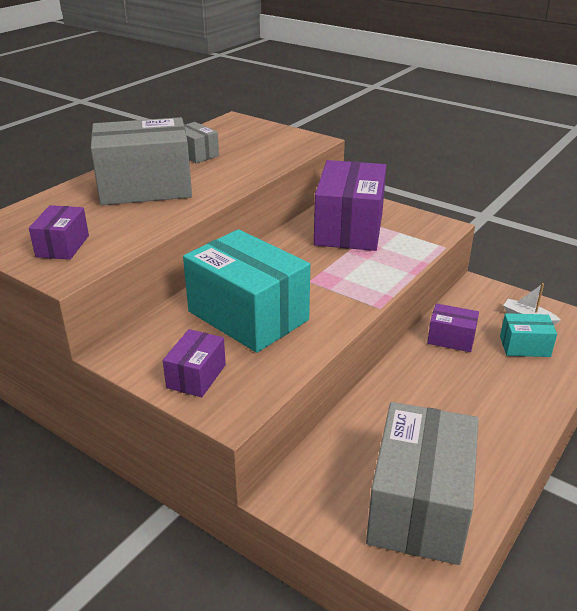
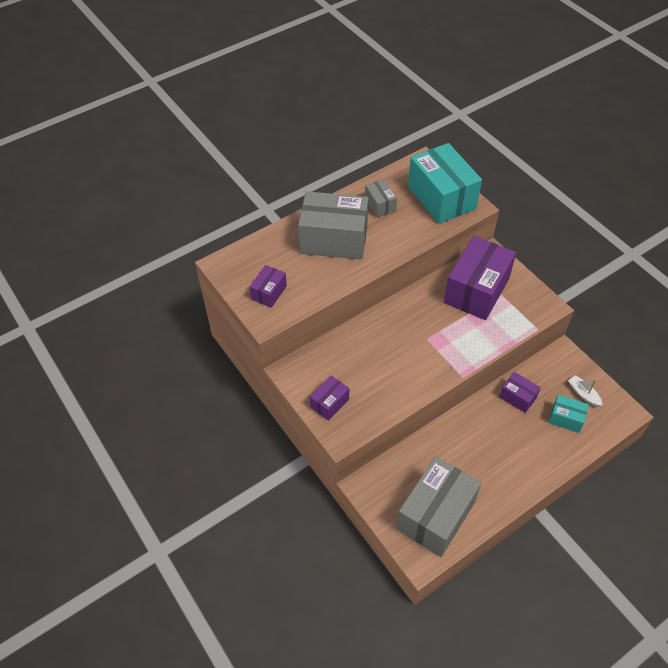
camera: 20 degrees right, 20 degrees up
turquoise box [183,229,310,353] -> turquoise box moved to [408,143,482,224]

